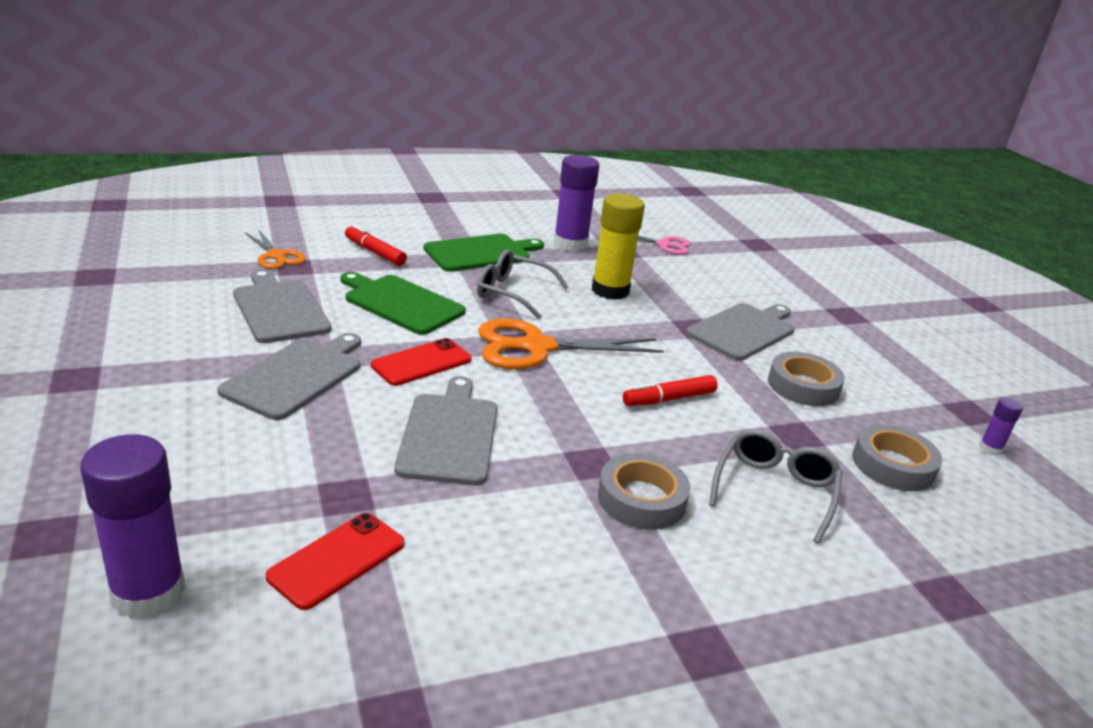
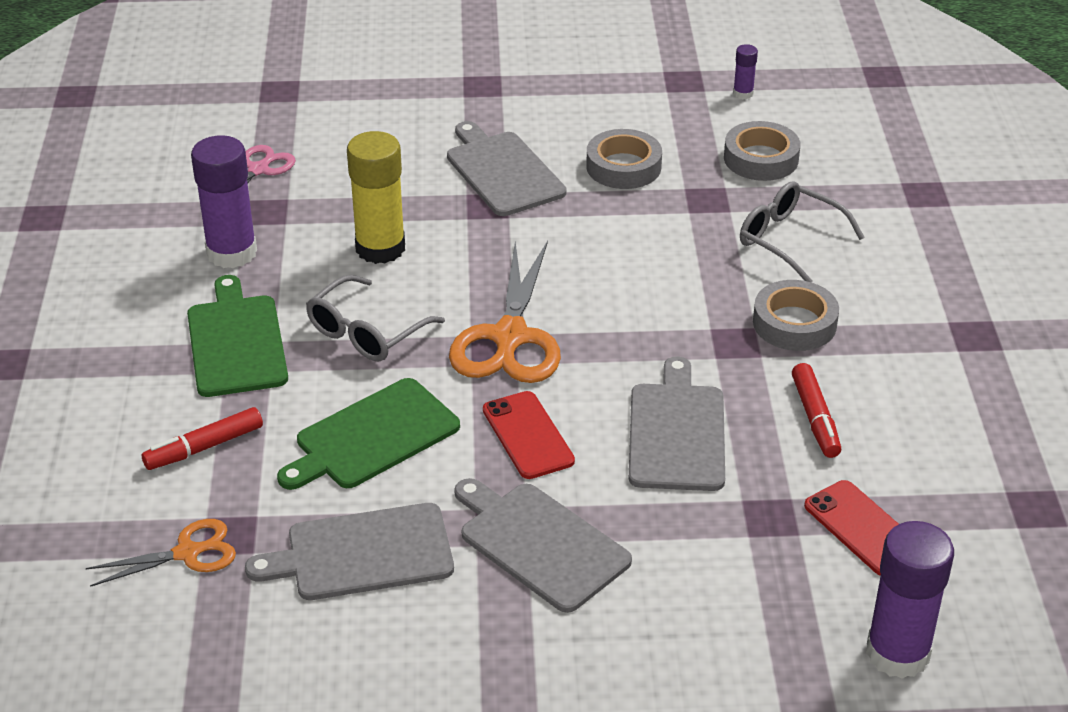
camera: 70 degrees left, 10 degrees up
grey cutting board [394,376,498,485] -> grey cutting board turned 75 degrees clockwise [629,356,725,491]
red marker [623,375,718,406] -> red marker moved to [792,363,841,458]

